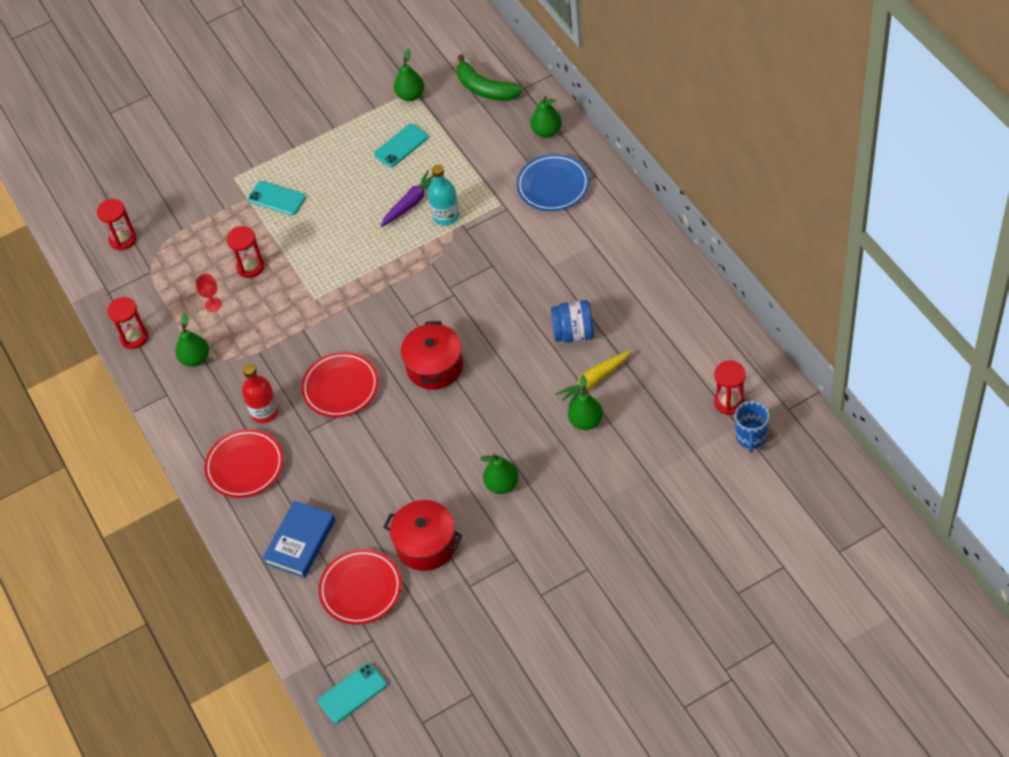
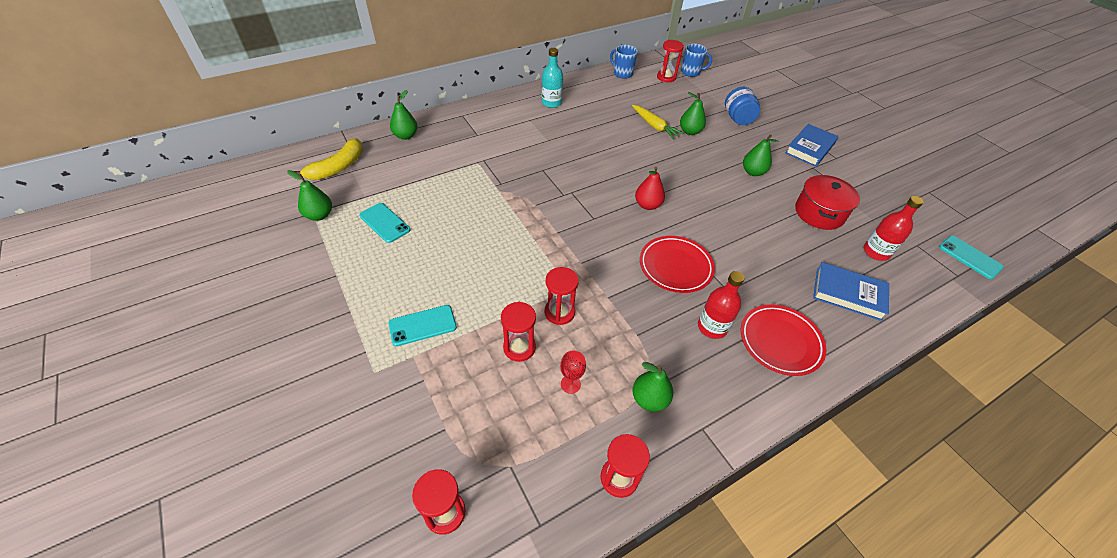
camera: 100 degrees left, 5 degrees down
turquoise phone [248,181,306,215] -> turquoise phone turned 45 degrees clockwise [388,305,457,346]
red plate [318,549,402,625] -> red bottle [864,196,924,261]
purple carrot [381,170,434,227] -> none
red pot [401,321,463,390] -> red pear [635,167,665,210]
turquoise bottle [428,165,459,226] -> turquoise bottle moved to [542,48,563,108]
green banana [457,54,523,101] -> yellow banana [294,138,363,180]
blue plate [516,154,590,211] -> none
blue jar [551,300,594,343] -> blue jar moved to [725,87,760,125]
none -> red hourglass [545,267,579,325]
none -> blue mug [610,45,638,79]
none -> blue book [785,124,838,167]

